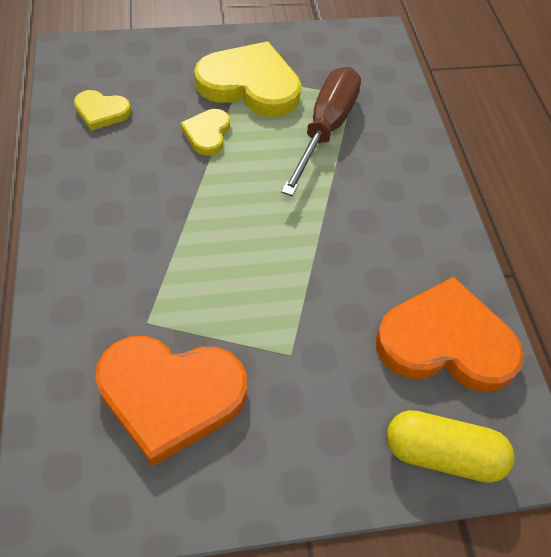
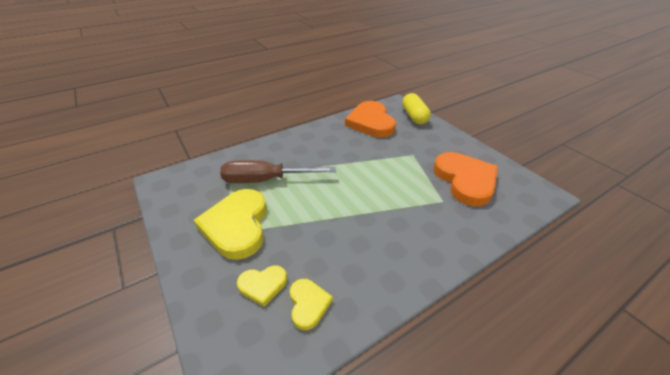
camera: 110 degrees left, 15 degrees down
yellow heart [180,109,230,156] -> yellow heart moved to [237,265,287,307]

